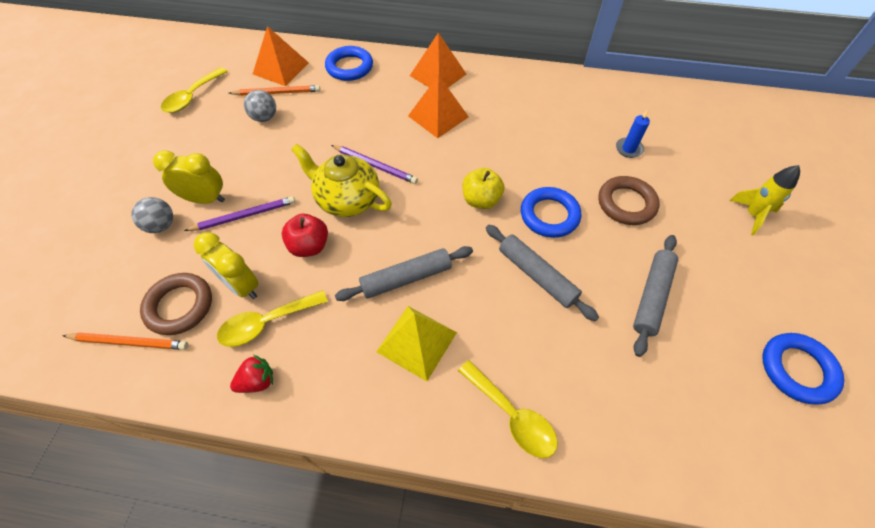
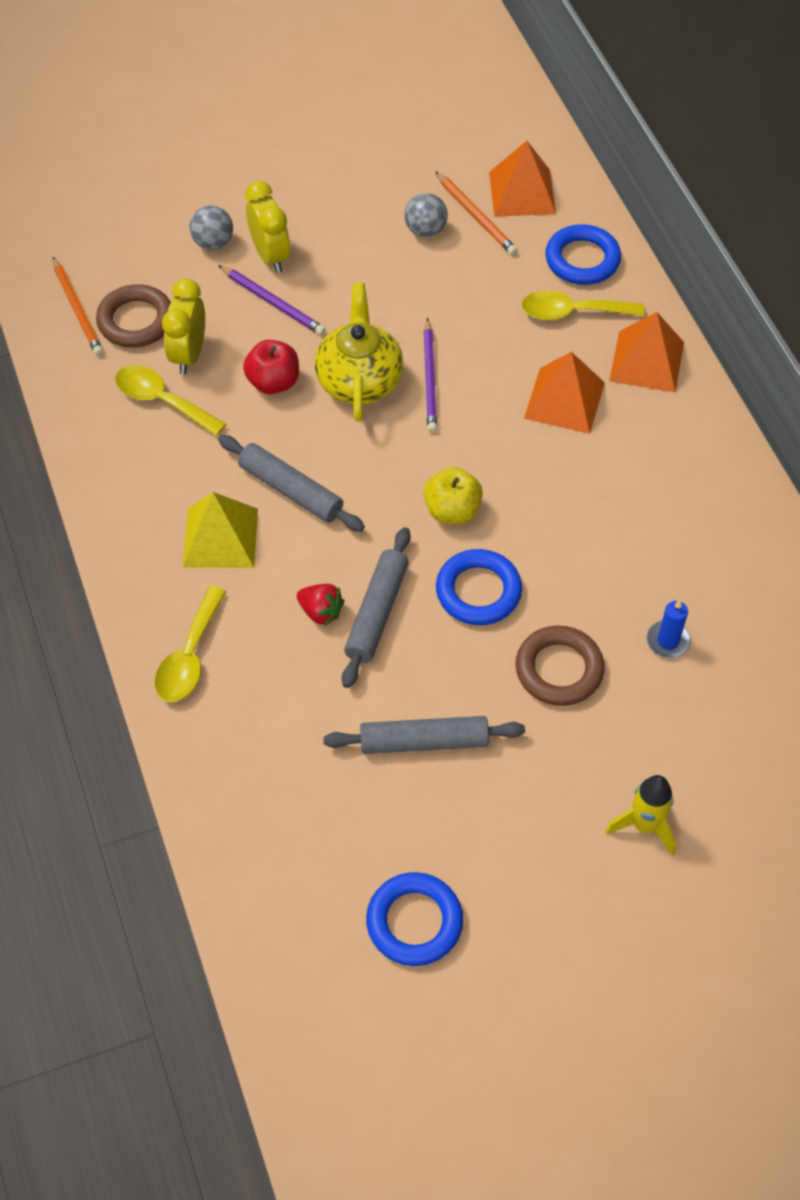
camera: 60 degrees right, 0 degrees up
yellow spoon [161,67,228,113] -> yellow spoon moved to [521,290,645,320]
red strawberry [230,355,273,393] -> red strawberry moved to [297,584,344,627]

